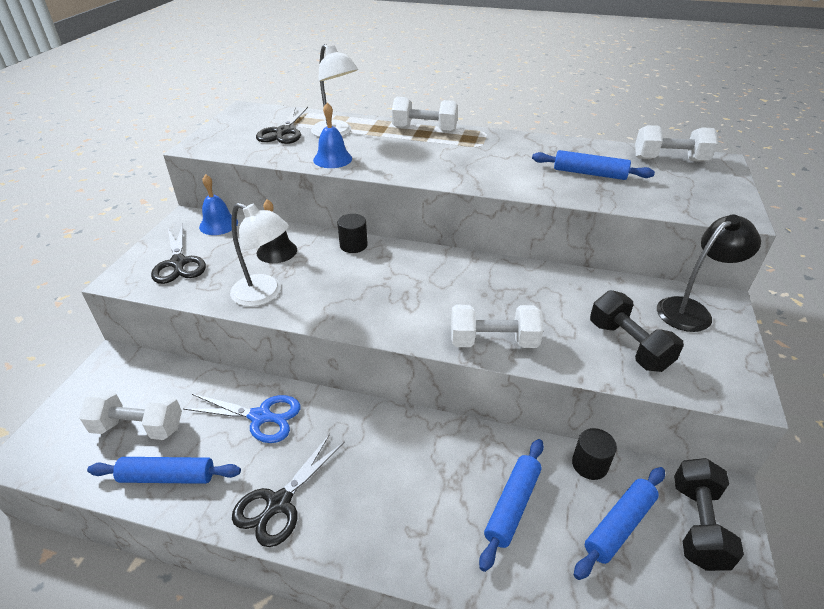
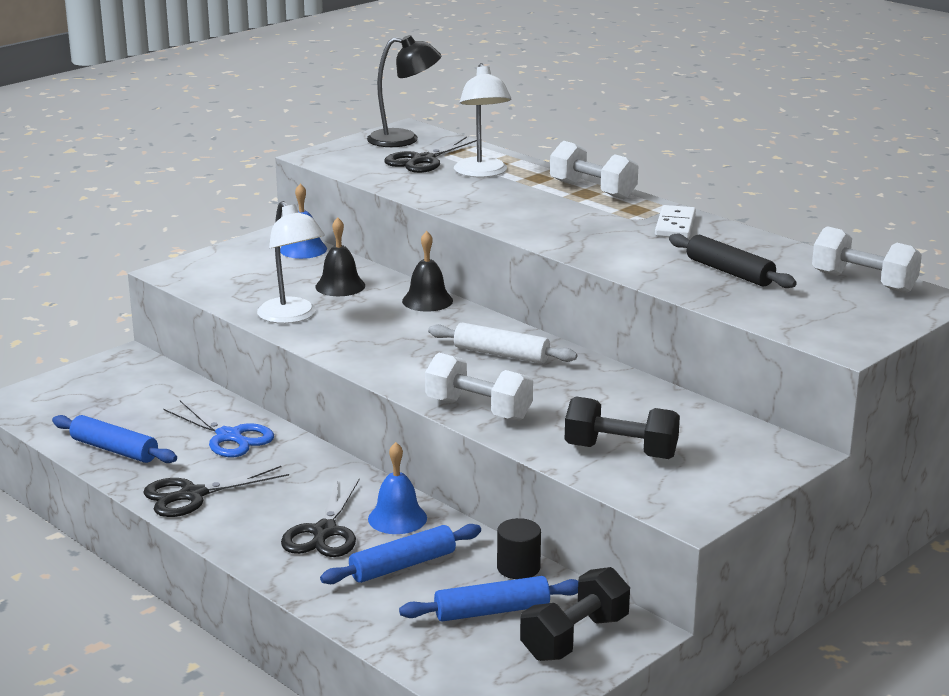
camera: 30 degrees right, 15 degrees down
white dumbbell [79,389,182,440] -> none
black scissors [151,224,206,284] -> black scissors moved to [281,478,360,557]
blue bell [313,102,352,168] -> blue bell moved to [368,442,427,534]
black cylinder [337,214,368,253] -> black bell [402,231,453,312]
blue rolling pin [532,150,655,180] -> black rolling pin [669,234,797,288]
black dumbbell [590,290,684,372] -> black dumbbell turned 75 degrees counterclockwise [565,396,680,459]
black lamp [657,215,761,332] -> black lamp moved to [367,35,441,147]
none -> white rolling pin [428,323,577,364]
none -> white domino [655,205,696,238]

